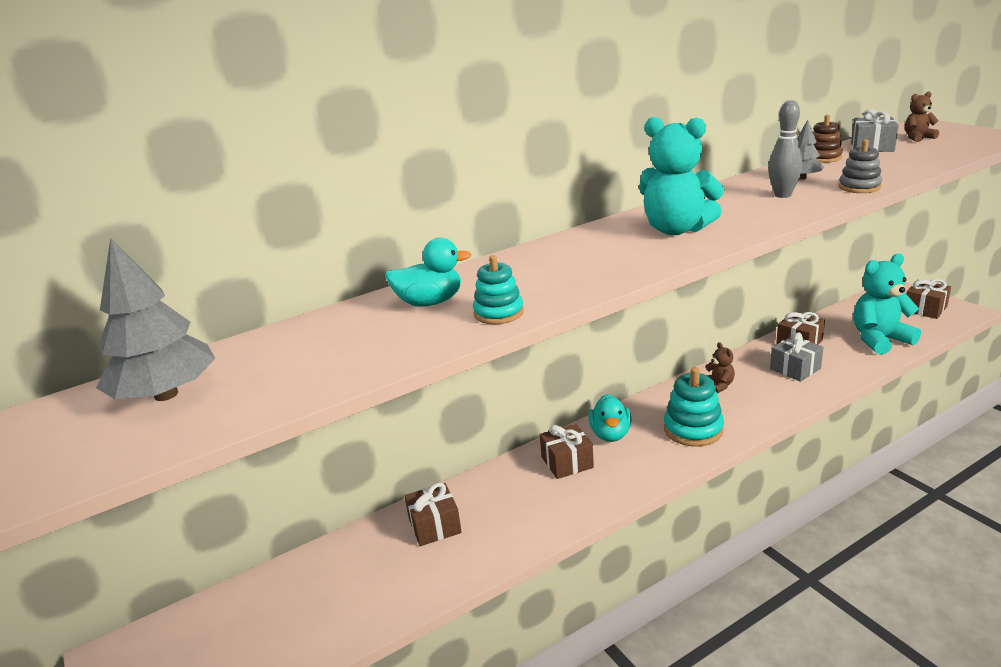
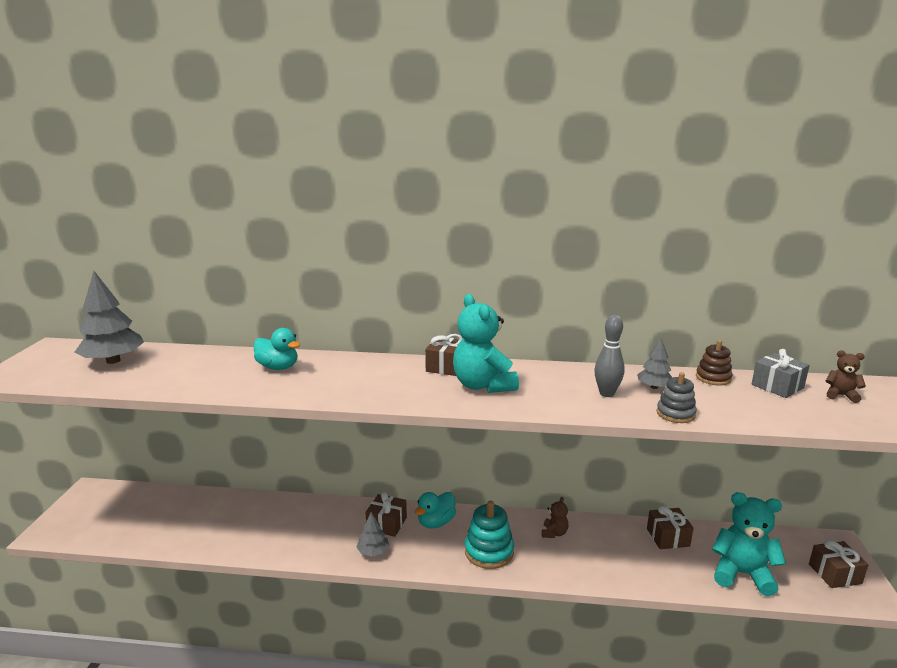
camera: 35 degrees right, 5 degrees down
brown gift [404,483,462,546] -> brown gift moved to [425,334,463,376]
turquoise stacking toy [473,255,524,324] -> none
grey gift [770,333,823,382] -> none
none -> grey tree [356,512,389,556]

